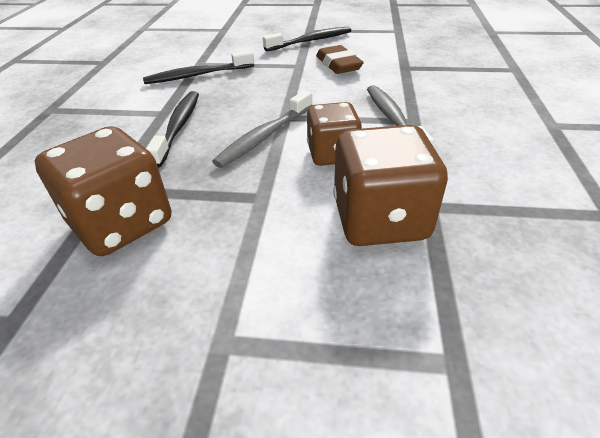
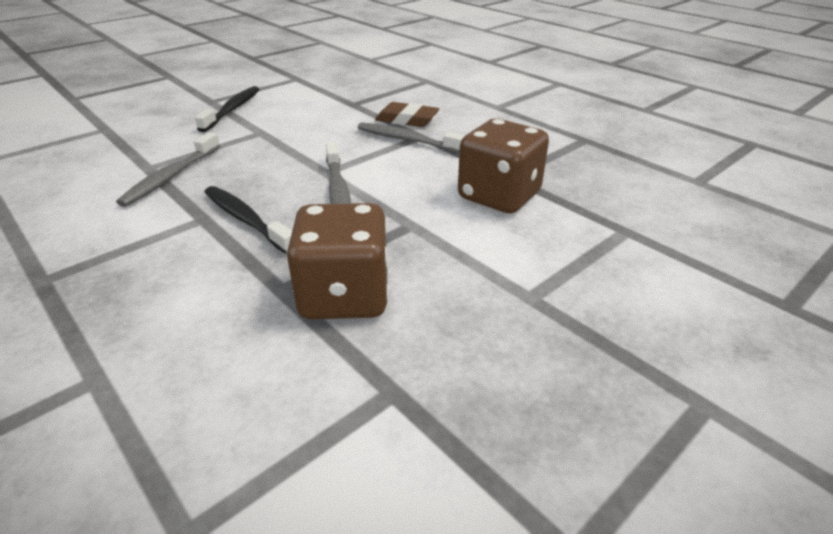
camera: 50 degrees left, 5 degrees down
black toothbrush [143,51,254,84] -> grey toothbrush [116,132,220,207]
brown dice [307,102,362,166] -> none
brown eraser [316,45,364,74] -> brown eraser moved to [375,102,439,127]

